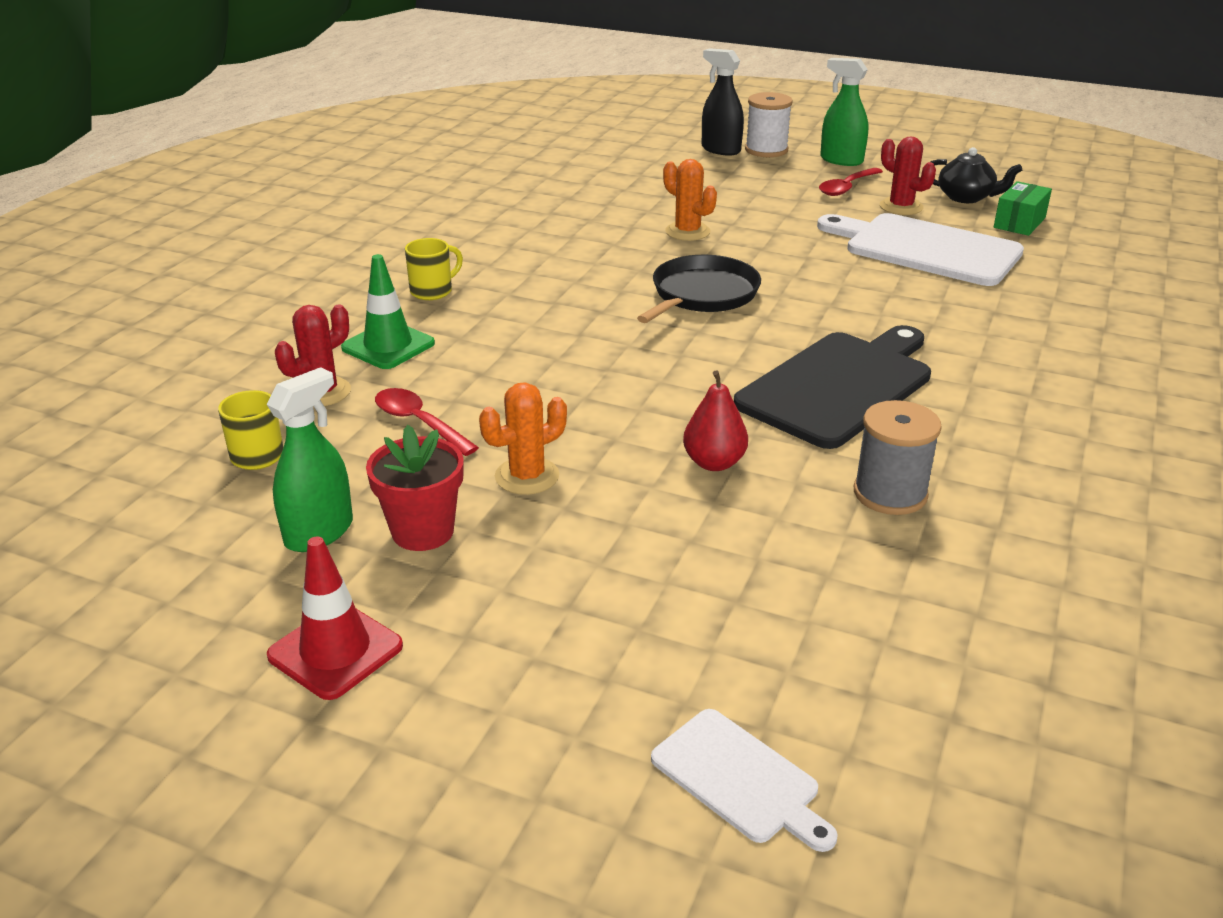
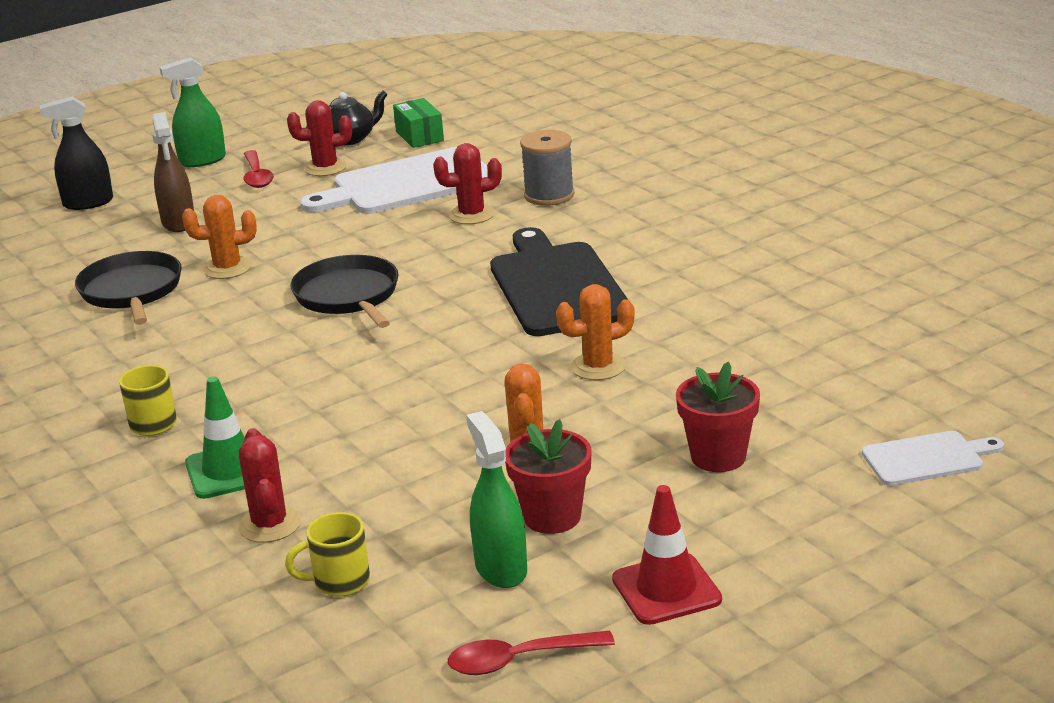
camera: 55 degrees left, 5 degrees down
red spoon [375,388,479,456] -> red spoon moved to [448,630,615,675]
red pear [683,370,748,471] -> orange cactus [556,284,635,380]
white spool [745,92,793,157] -> none
grey spool [854,400,942,515] -> grey spool moved to [520,130,575,206]
none -> black pan [75,251,182,325]
none -> brown spray bottle [152,112,194,232]
none -> red cactus [433,143,502,224]
none -> red flower pot [676,362,760,472]

